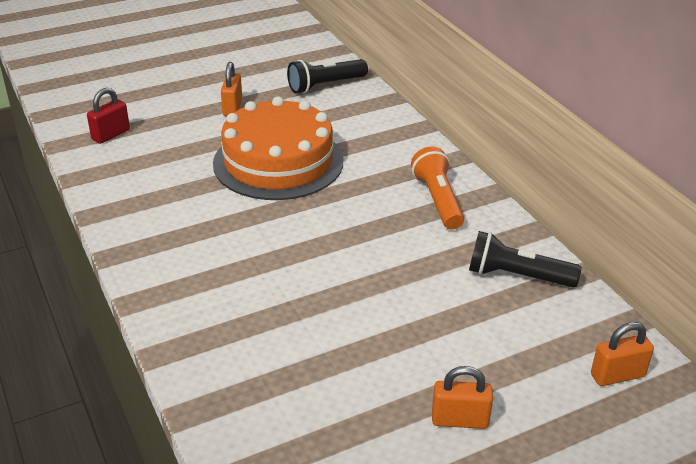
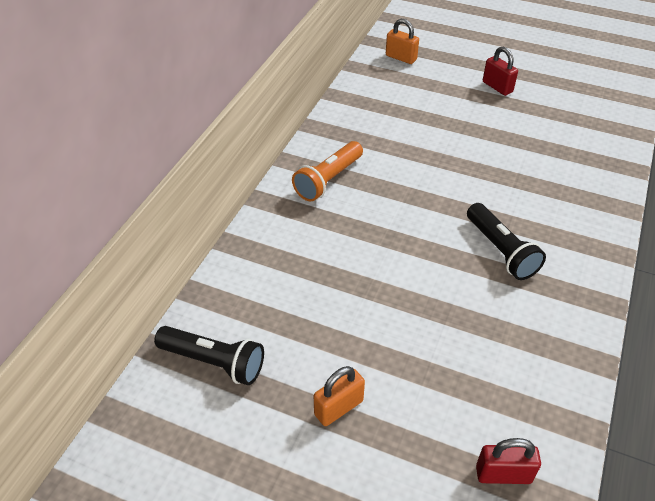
camera: 130 degrees left, 10 degrees up
orange cake [213,97,343,200] -> none
orange padlock [432,366,493,429] -> red padlock [483,47,518,96]
black flashlight [469,231,582,287] -> black flashlight moved to [467,203,546,280]

